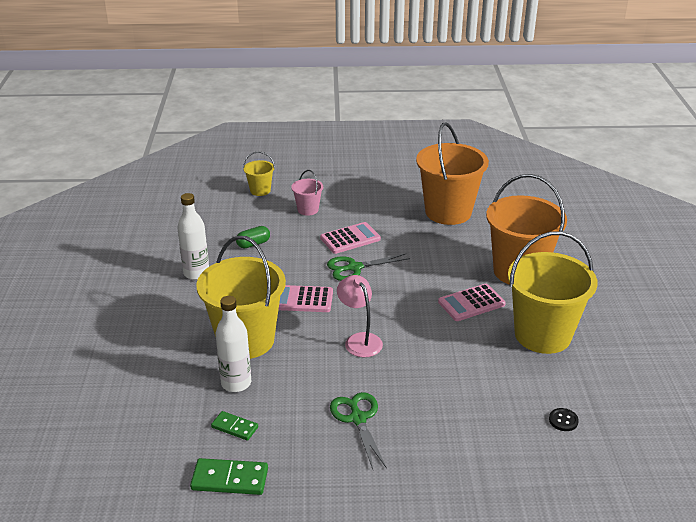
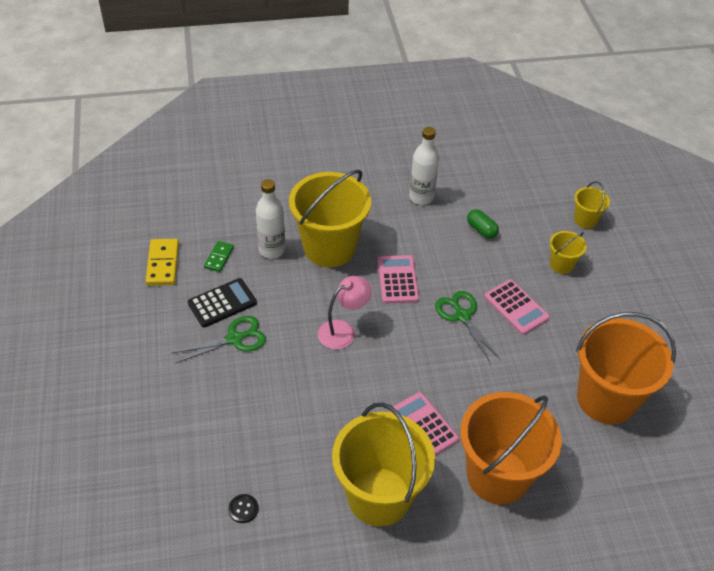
camera: 80 degrees right, 15 degrees up
green domino [190,458,268,495] -> yellow domino [146,239,179,285]
pink bucket [291,170,323,216] -> yellow bucket [550,231,587,274]
none -> black calculator [188,278,257,327]

